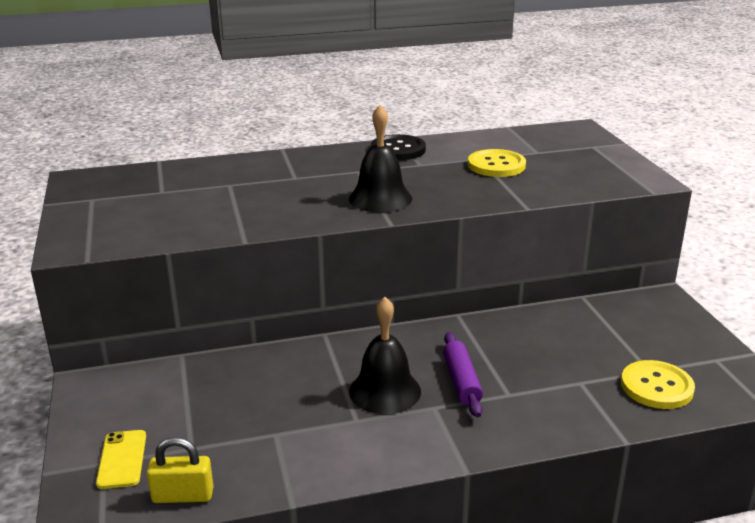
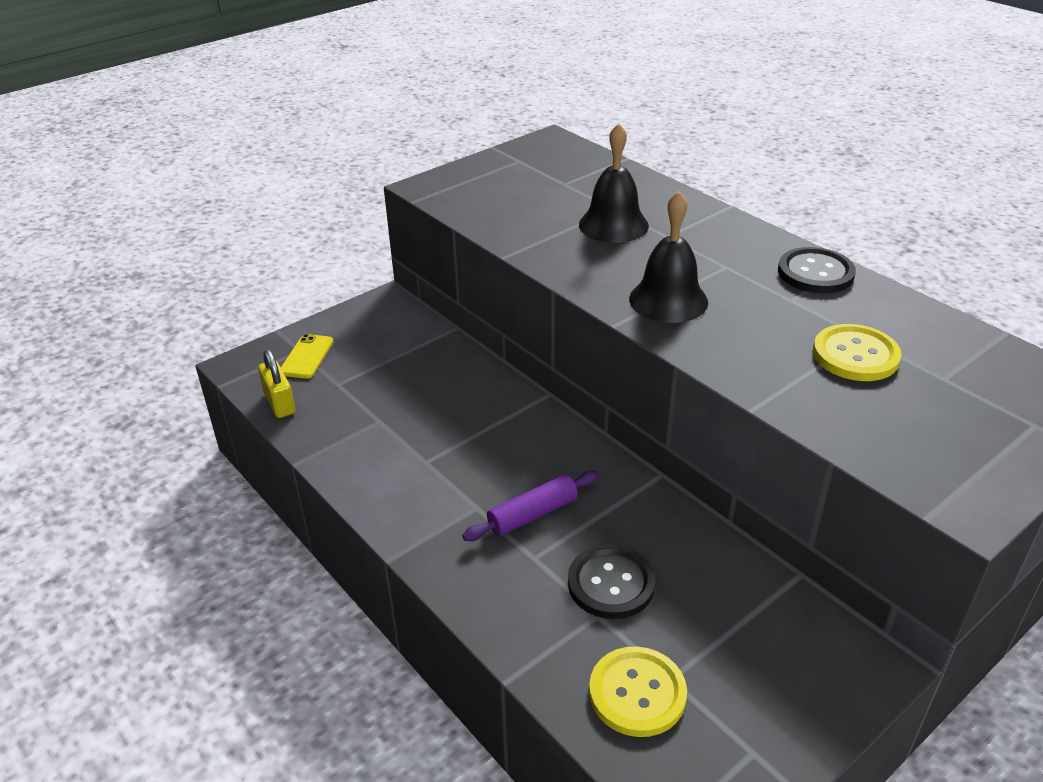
camera: 65 degrees right, 10 degrees up
yellow phone [96,430,146,489] -> yellow phone turned 45 degrees counterclockwise [281,334,334,379]
black bell [349,297,421,414] -> black bell moved to [579,123,649,243]
none -> black button [568,545,655,619]

